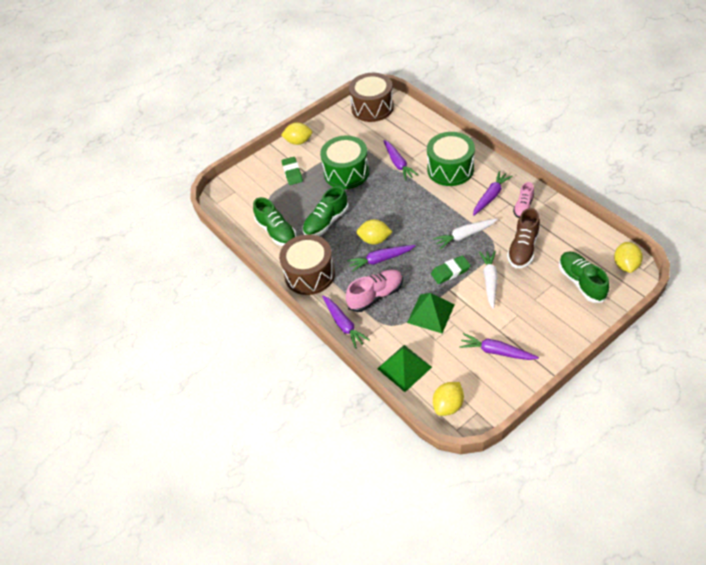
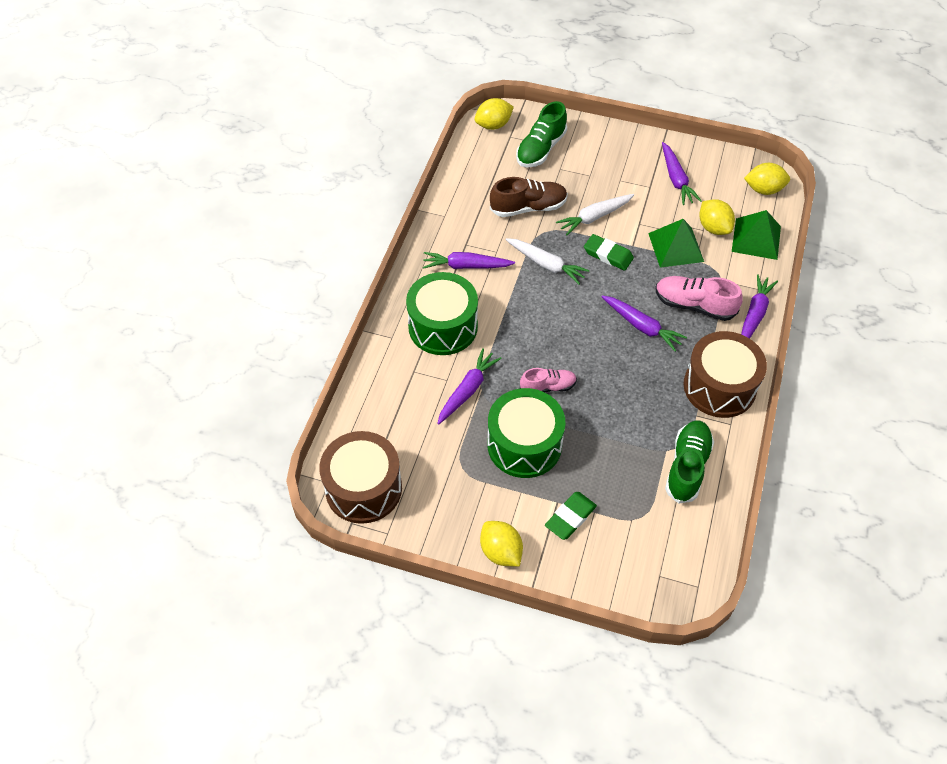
camera: 130 degrees left, 5 degrees up
green shoe [303,186,349,236] -> none
yellow lemon [357,219,392,244] -> yellow lemon moved to [699,199,735,235]
pink shoe [513,182,534,218] -> pink shoe moved to [520,368,577,392]

